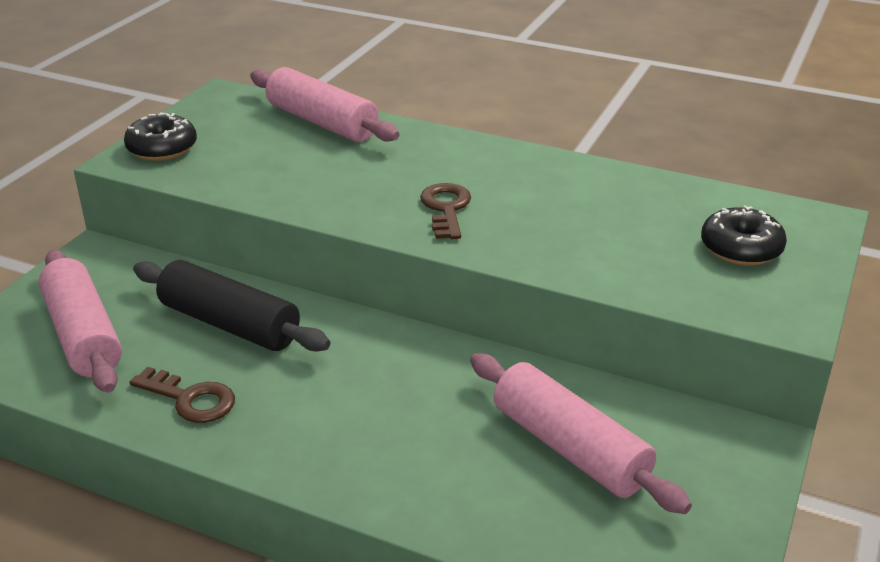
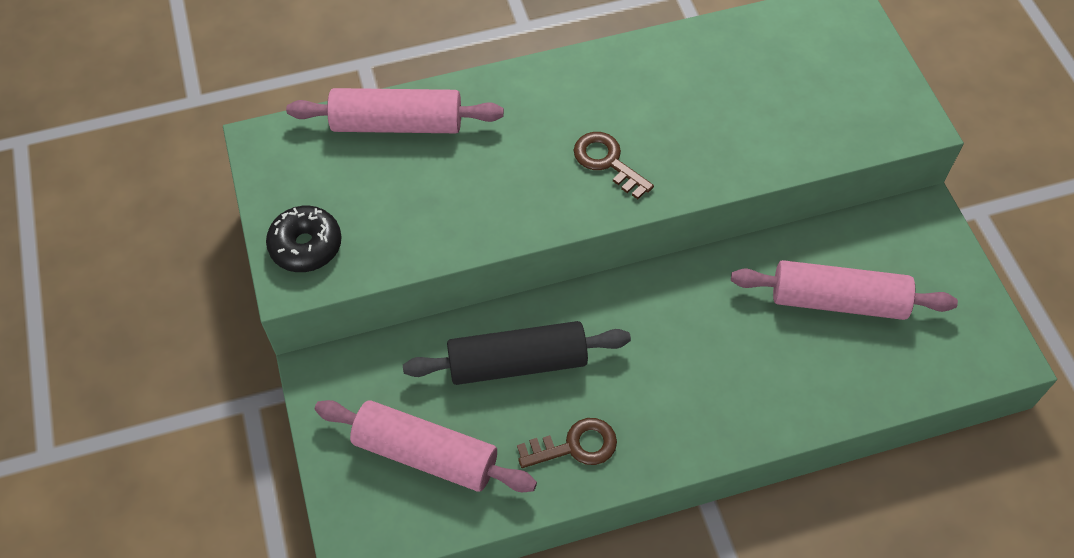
camera: 40 degrees left, 25 degrees up
black donut [701,205,787,266] -> none

